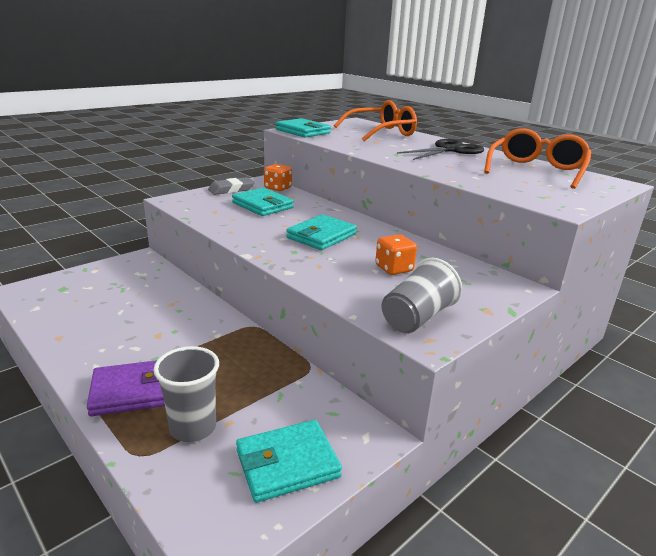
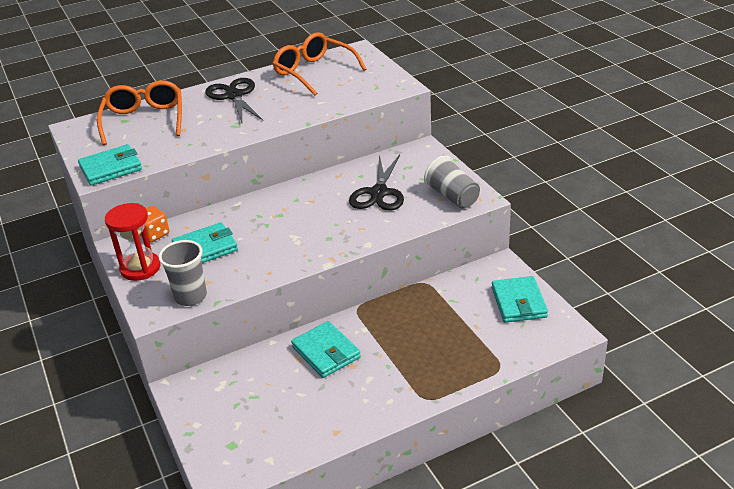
camera: 70 degrees left, 10 degrees up
purple wallet [87,360,165,417] -> none
grey cup [154,346,219,442] -> grey cup moved to [158,240,207,306]
grey eraser [208,177,255,195] -> red hourglass [105,203,160,281]
turquoise wallet [286,215,357,250] -> turquoise wallet moved to [291,321,361,378]
orange dice [375,235,417,275] -> black scissors [349,155,404,210]

